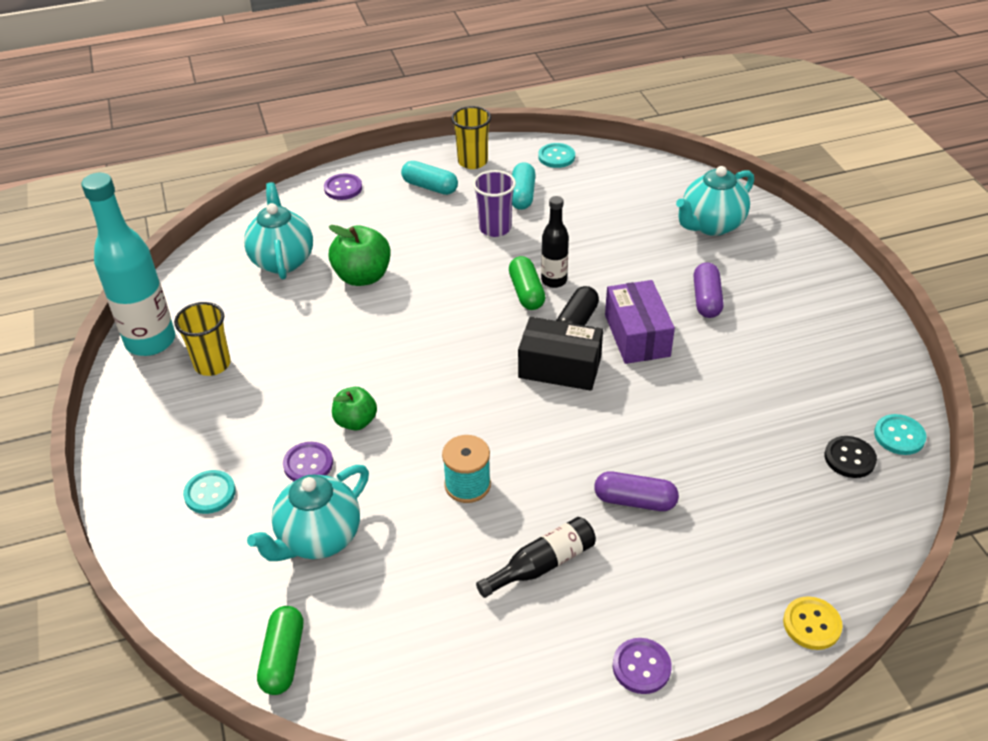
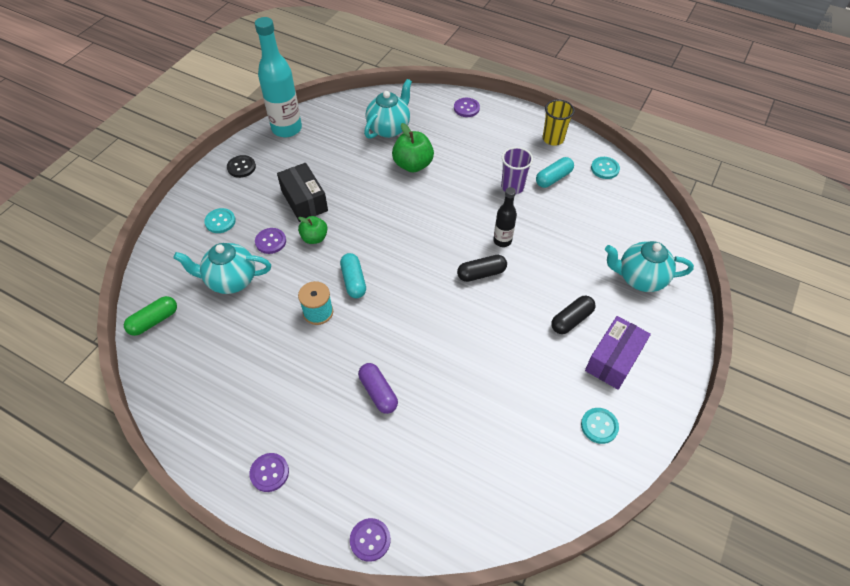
camera: 45 degrees right, 10 degrees up
yellow cup [174,302,231,376] -> none
turquoise capsule [401,161,458,195] -> turquoise capsule moved to [340,253,366,298]
black bottle [476,517,596,598] -> none
green capsule [509,256,546,310] -> none
black box [518,317,603,391] -> black box moved to [277,163,328,222]
purple box [605,280,675,364] -> purple box moved to [585,316,651,390]
purple capsule [693,262,724,318] -> black capsule [551,296,596,334]
yellow button [783,596,843,650] -> purple button [350,518,391,562]
black button [824,436,877,478] -> black button moved to [227,155,256,178]
turquoise button [874,414,926,455] -> turquoise button moved to [581,408,619,444]

